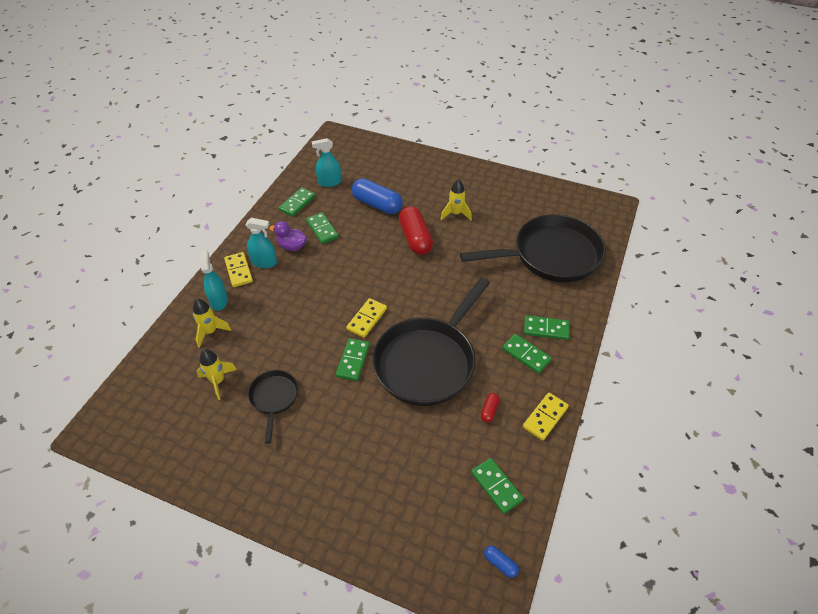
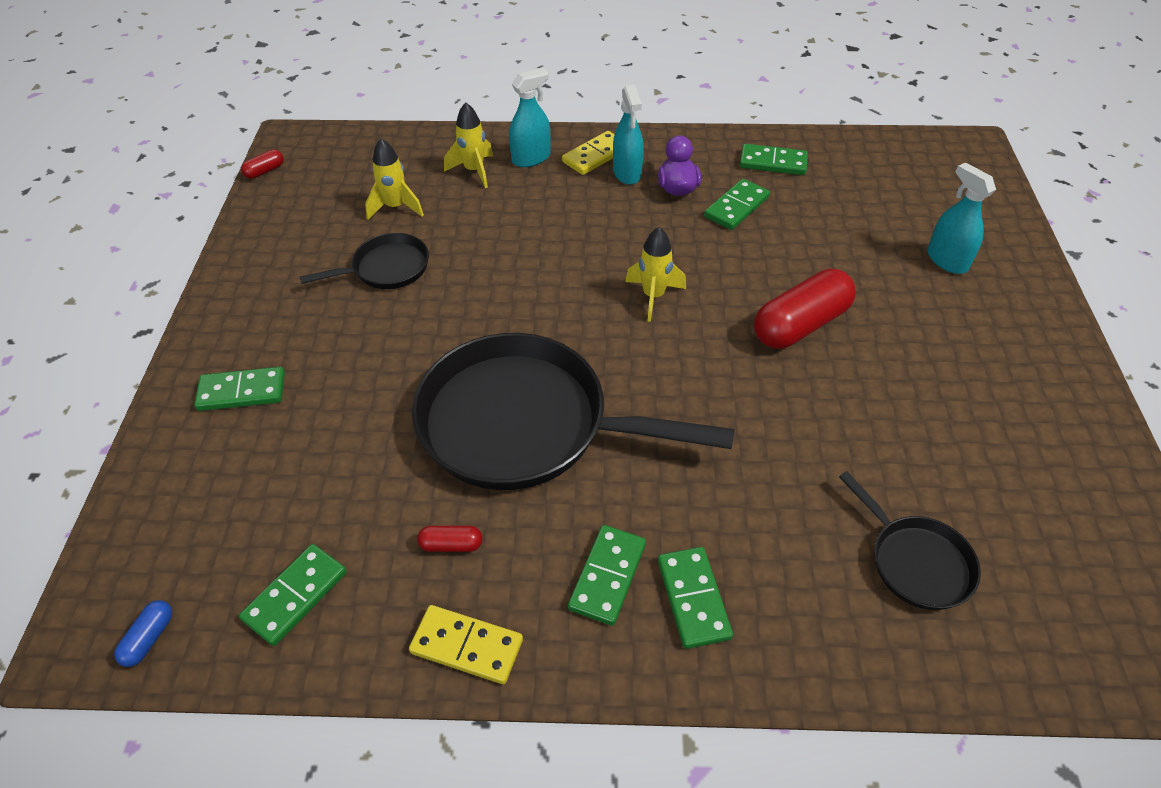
camera: 70 degrees right, 0 degrees up
turquoise spray bottle [312,138,341,187] -> turquoise spray bottle moved to [927,163,996,274]
green domino [336,338,370,381] -> green domino moved to [194,367,285,411]
yellow domino [346,298,387,338] -> none
blue capsule [352,178,403,214] -> none
yellow rocket [441,179,472,220] -> yellow rocket moved to [625,227,686,322]
black pan [460,214,606,282] -> black pan [839,471,981,610], size x0.47
none -> red capsule [241,149,284,179]

